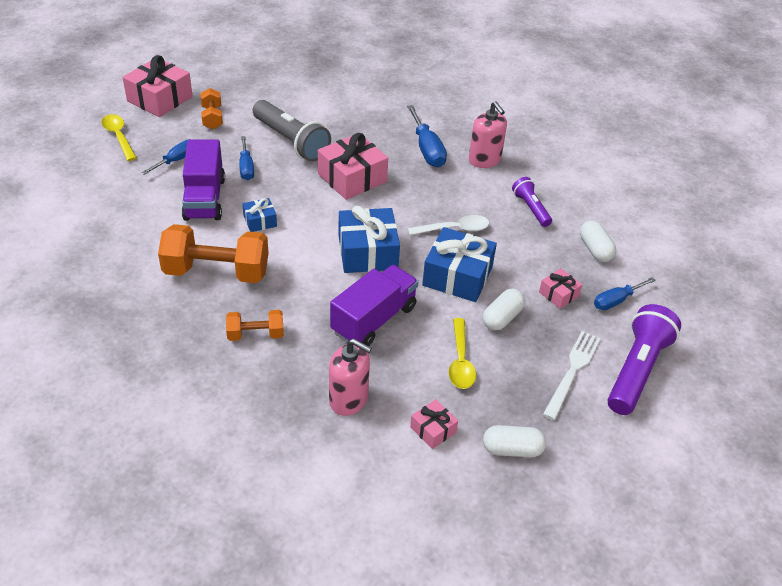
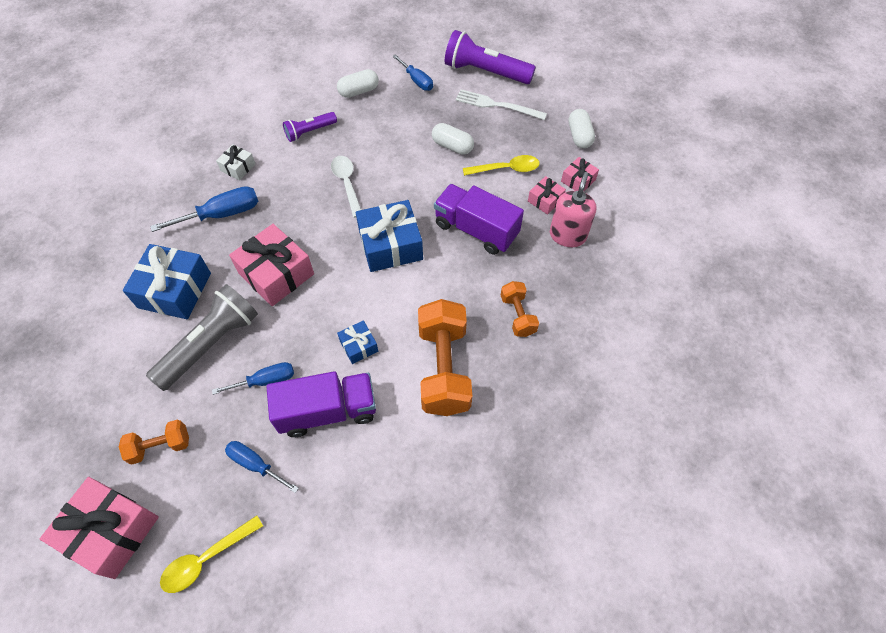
camera: 95 degrees left, 15 degrees up
blue gift [422,227,497,302] -> blue gift moved to [123,244,211,319]
pink soap dispenser [469,101,507,168] -> white gift [216,144,255,180]
pink gift [539,268,582,309] -> pink gift moved to [528,176,566,215]

